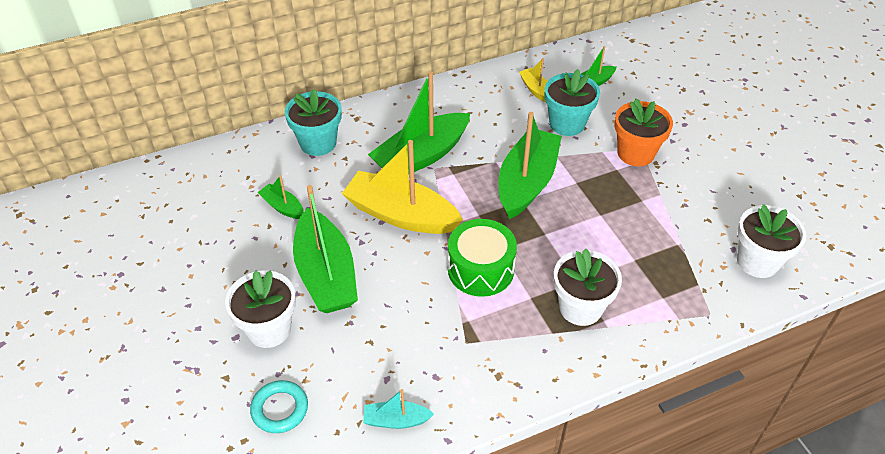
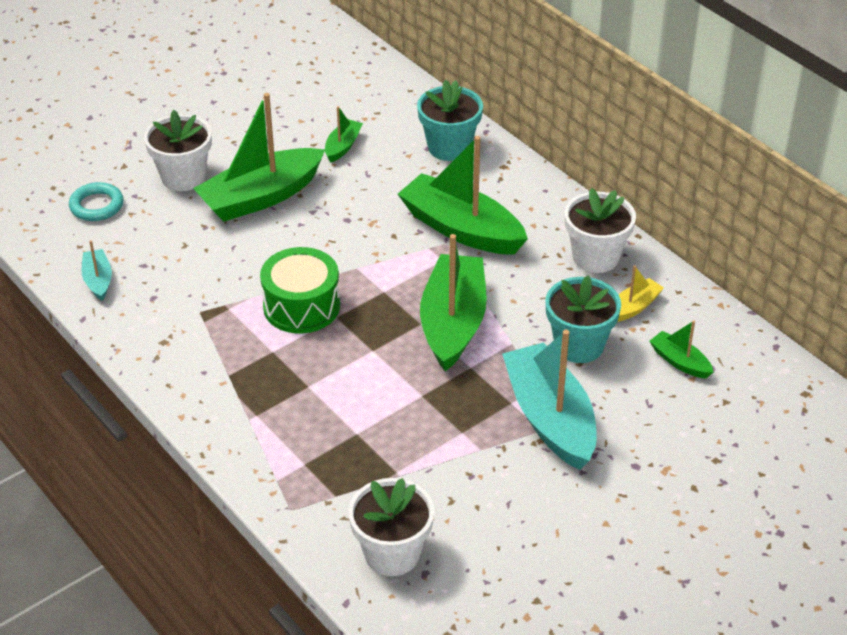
camera: 75 degrees right, 5 degrees down
yellow boat [342,140,463,234] -> none
green boat [499,112,562,219] -> green boat turned 90 degrees counterclockwise [420,234,487,371]
white flower pot [554,249,622,326] -> white flower pot moved to [565,188,636,273]
orange flower pot [614,98,673,166] -> turquoise boat [502,330,597,470]

